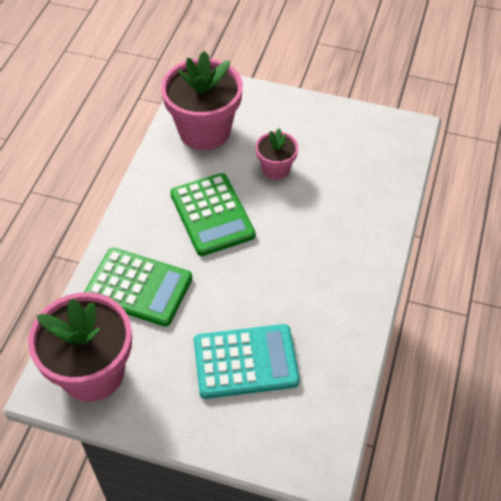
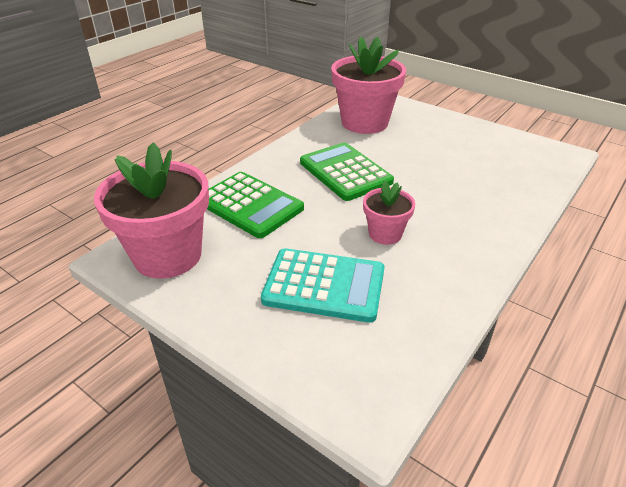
camera: 20 degrees right, 15 degrees down
green calculator [170,173,255,256] -> green calculator turned 150 degrees clockwise [300,142,394,201]
pink flower pot [256,128,298,180] -> pink flower pot moved to [363,181,415,245]

